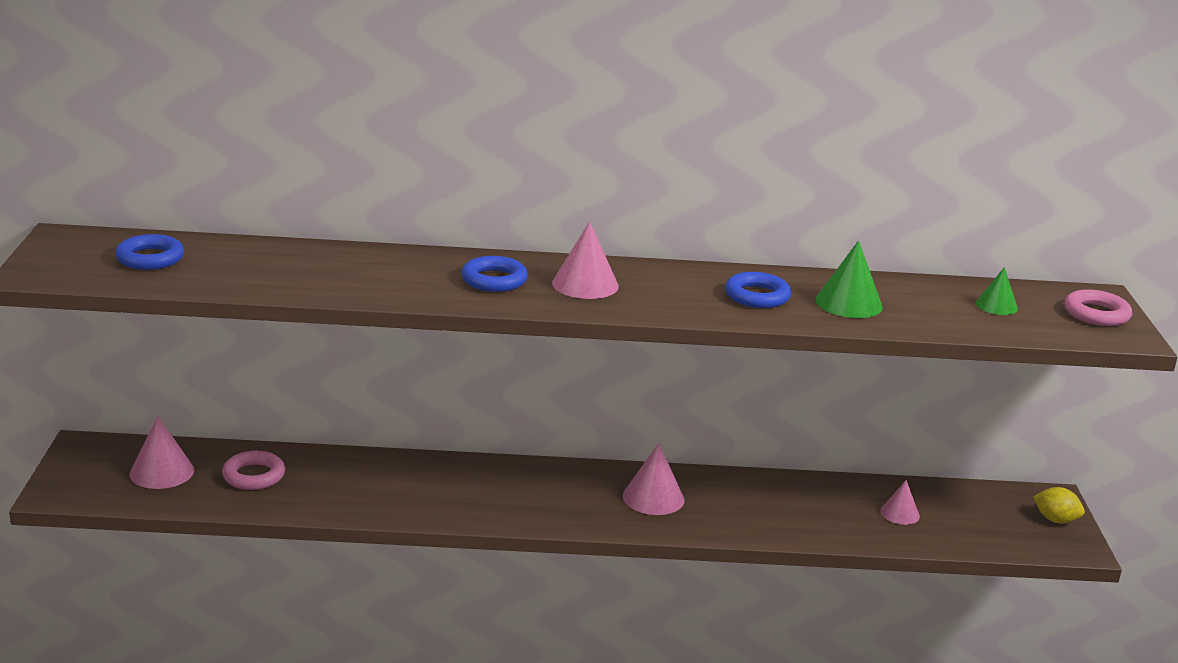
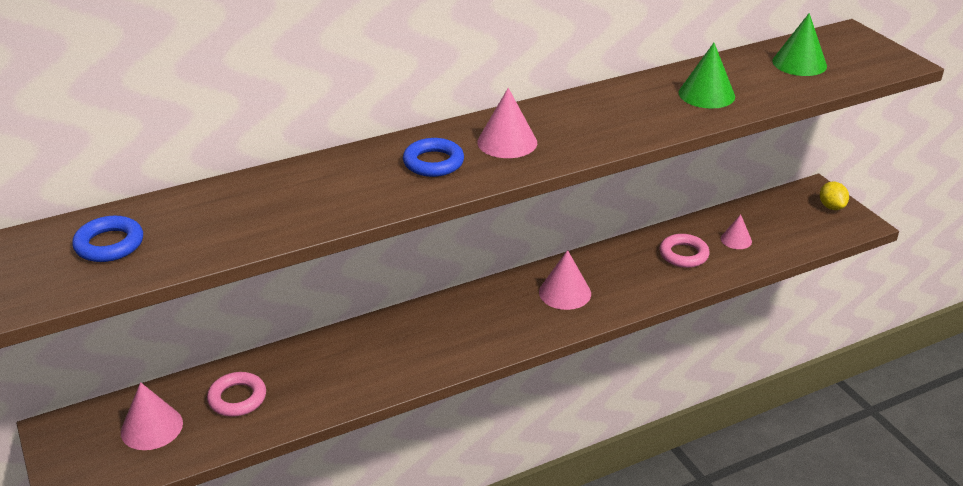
camera: 25 degrees left, 10 degrees up
blue ring [725,272,791,308] -> none
green cone [976,267,1018,315] -> green cone [772,13,827,76], size x1.59
yellow lemon [1033,487,1085,523] -> yellow lemon turned 75 degrees clockwise [820,182,849,210]
pink ring [1065,289,1132,326] -> pink ring moved to [659,234,710,268]

